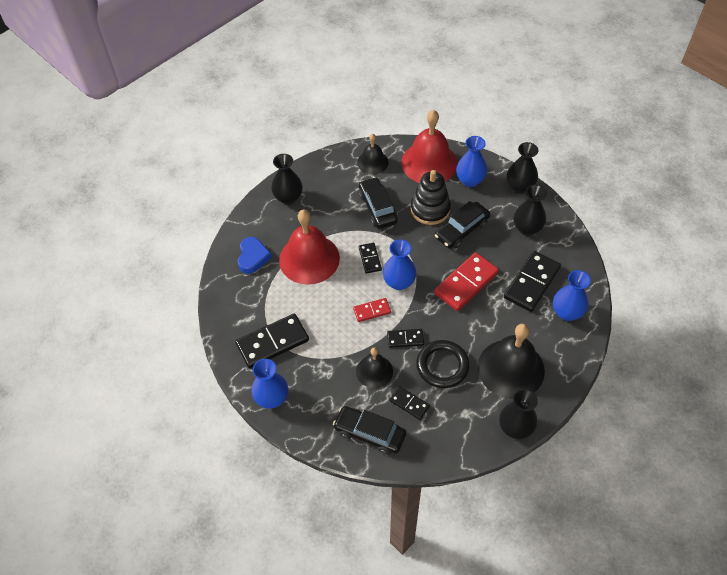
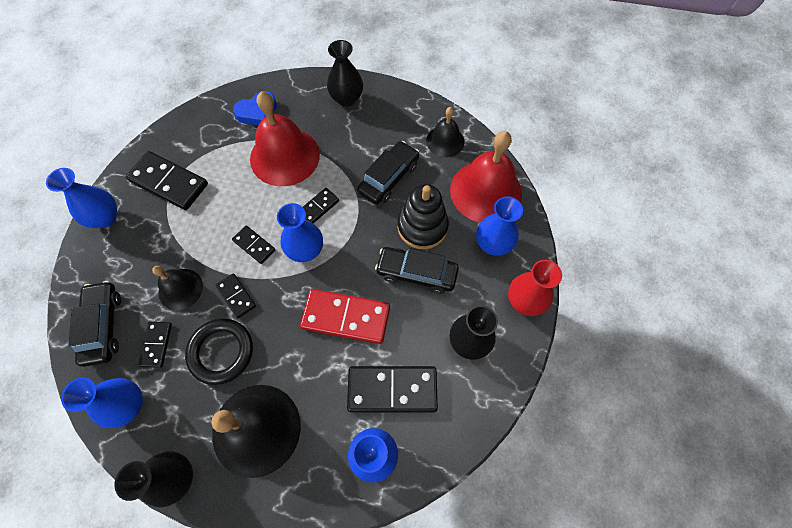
camera: 55 degrees right, 10 degrees up
red domino [353,298,391,322] -> black domino [232,226,275,264]
black vase [507,142,538,194] -> red vase [508,260,562,316]
none -> blue vase [61,377,143,428]

